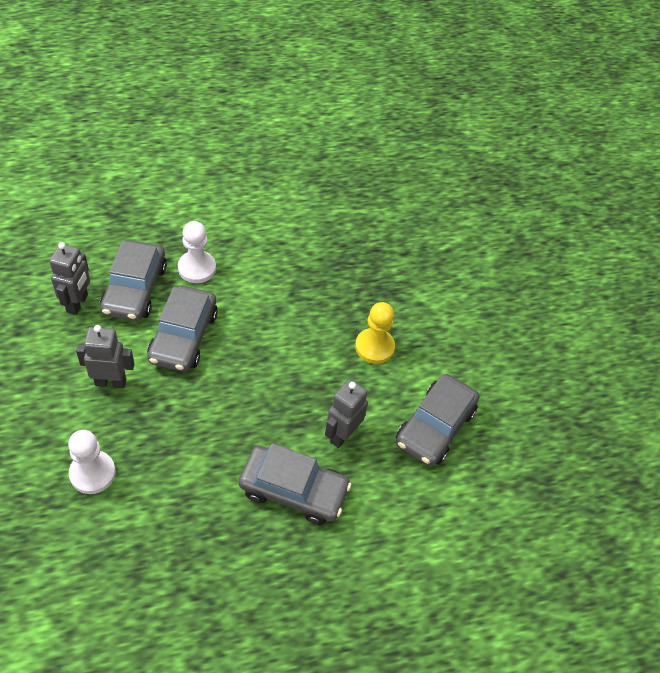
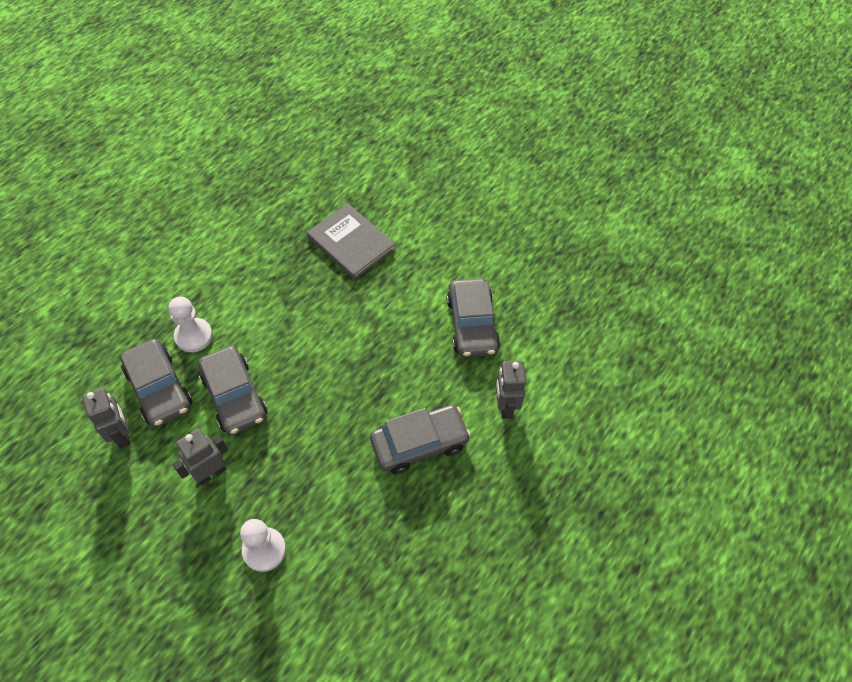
camera: 35 degrees left, 5 degrees up
grey robot [325,379,368,448] -> grey robot moved to [495,361,526,419]
yellow pawn [355,302,395,364] -> none
none -> grey book [307,203,395,280]

